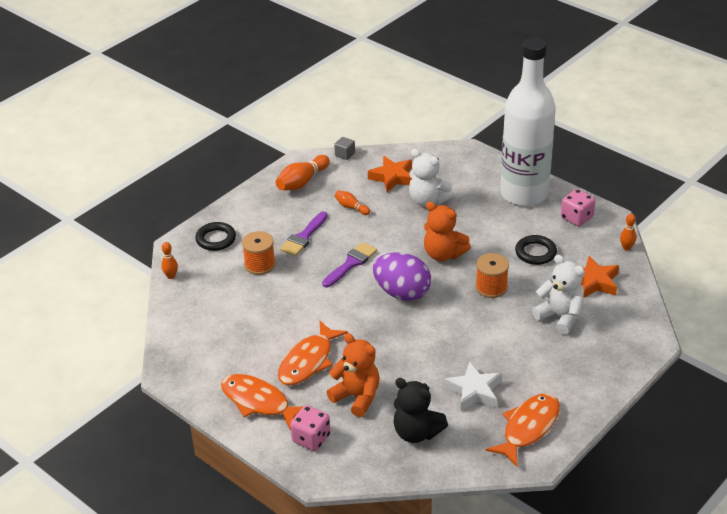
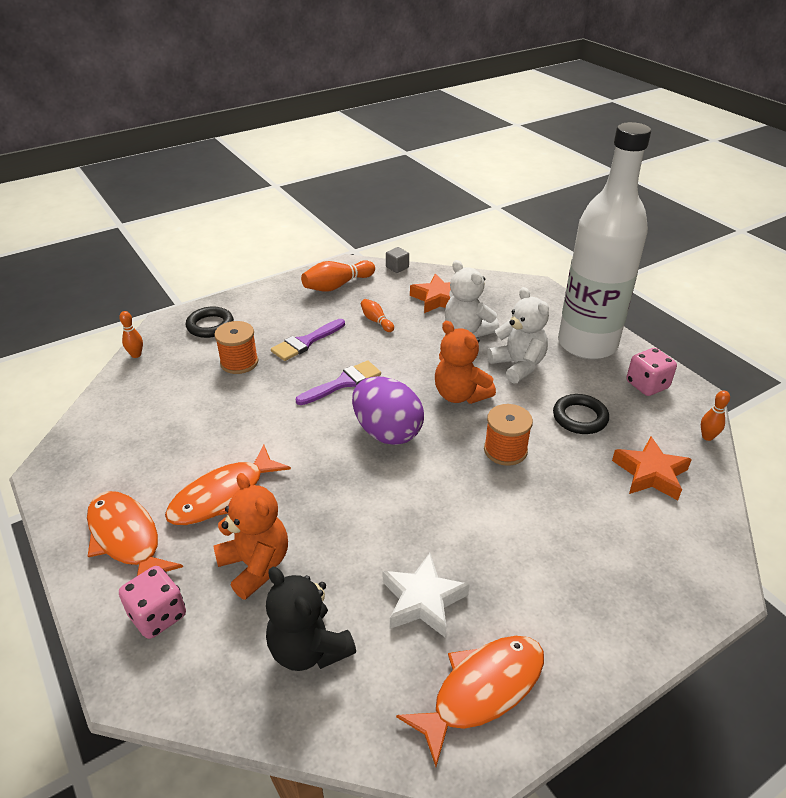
camera: 15 degrees right, 0 degrees up
white teddy bear [532,255,585,335] -> white teddy bear moved to [487,287,549,384]

